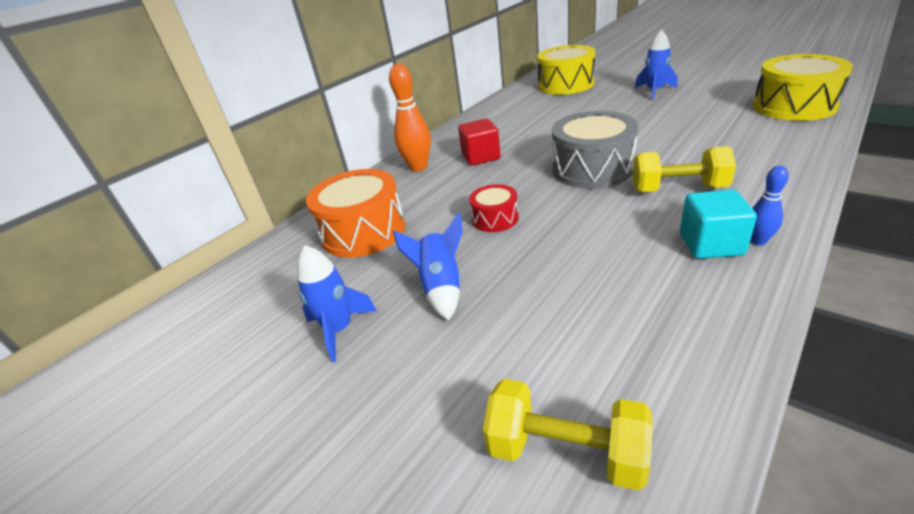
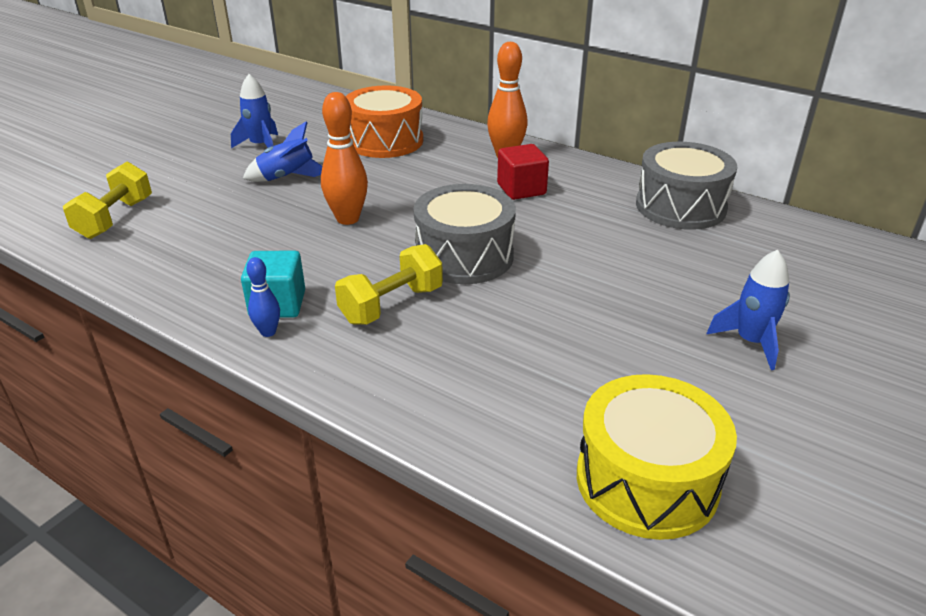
camera: 80 degrees right, 0 degrees up
red drum [469,184,519,232] -> none
yellow drum [537,45,595,95] -> none
yellow dumbbell [633,146,736,192] -> yellow dumbbell turned 45 degrees clockwise [335,244,443,325]
none -> orange bowling pin [321,92,368,225]
none -> grey drum [636,142,737,230]

